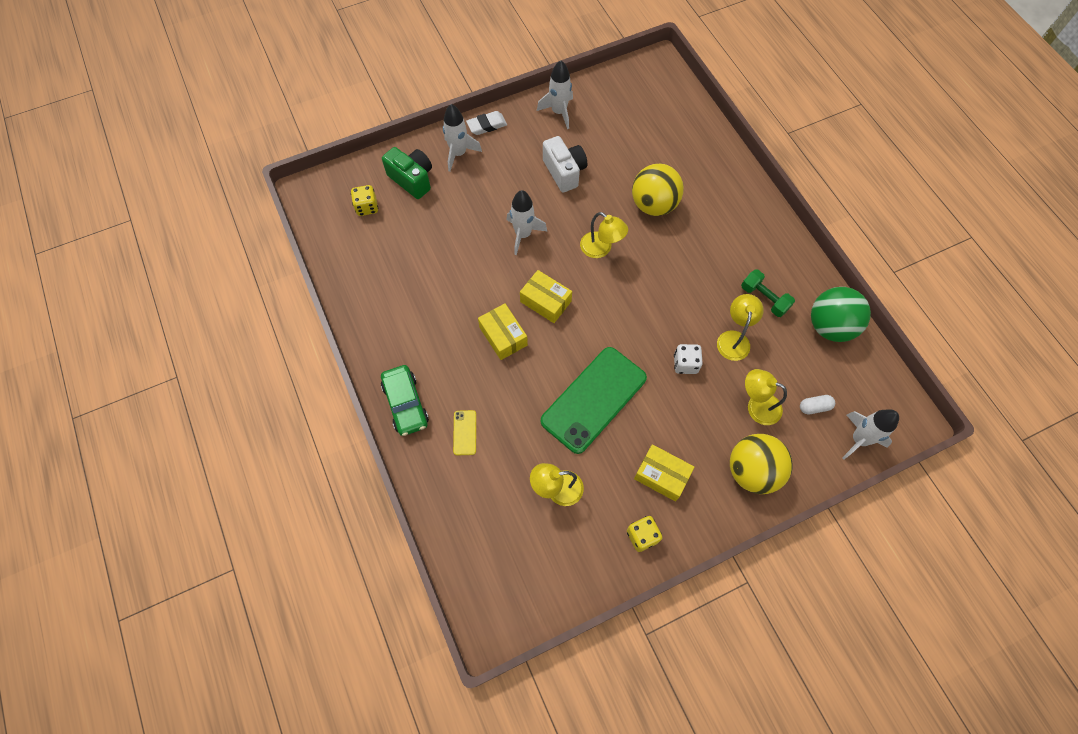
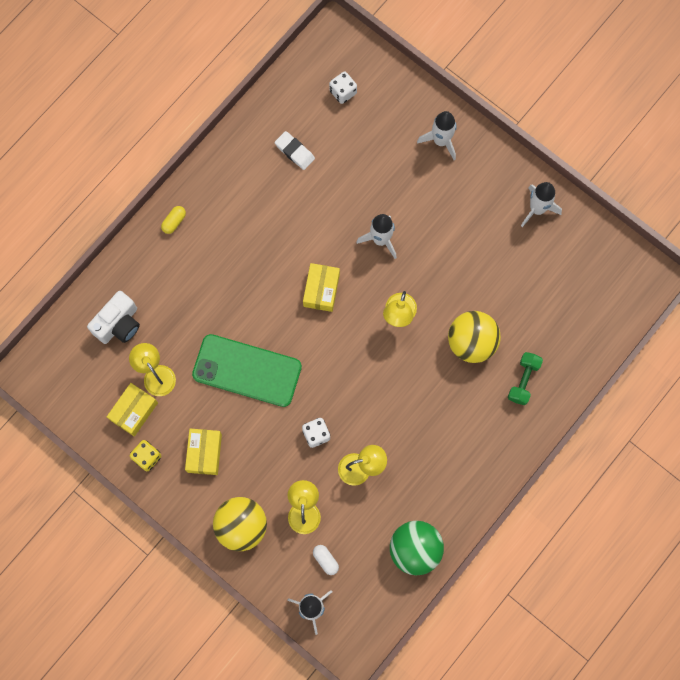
camera: 65 degrees right, 10 degrees up
yellow dice [351,185,378,216] -> white dice [329,72,357,104]
green car [381,365,429,436] -> yellow capsule [161,206,186,234]
green camera [382,147,432,199] -> none
yellow phone [453,410,476,455] -> none
white eraser [466,111,507,135] -> white eraser moved to [275,131,315,170]
yellow box [478,303,528,360] -> yellow box moved to [107,383,158,437]
white camera [543,136,587,192] -> white camera moved to [87,291,140,344]
green dumbbell [741,269,795,317] -> green dumbbell moved to [508,352,543,405]

